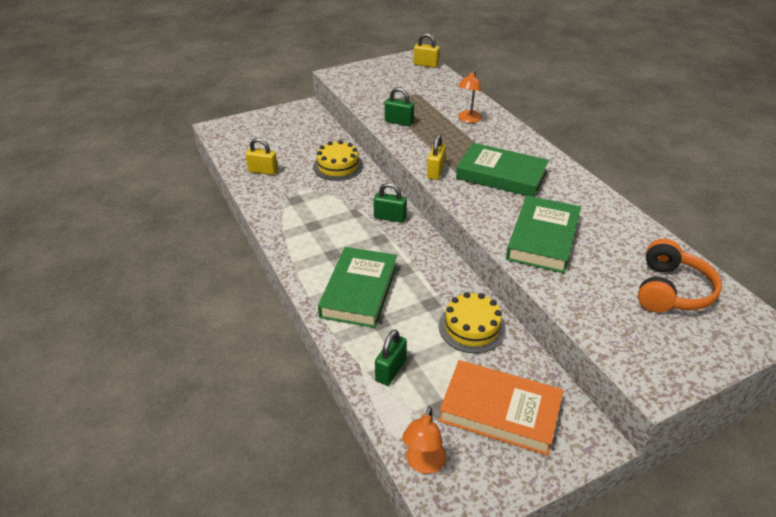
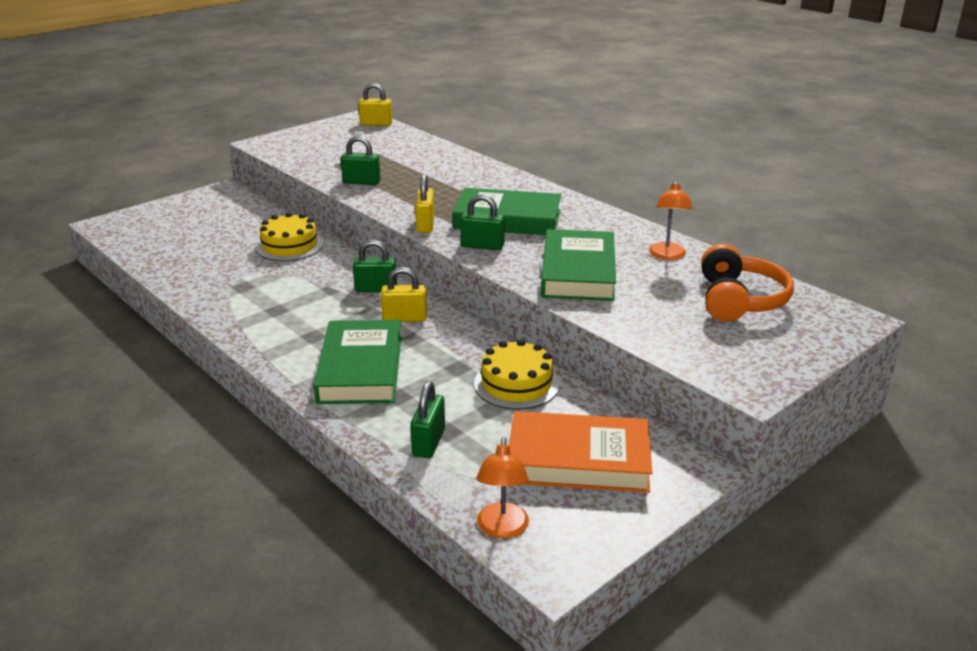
camera: 15 degrees left, 10 degrees down
yellow padlock [245,138,278,175] -> yellow padlock moved to [381,267,427,322]
orange lamp [458,70,482,123] -> orange lamp moved to [649,181,693,260]
none -> green padlock [460,194,505,250]

